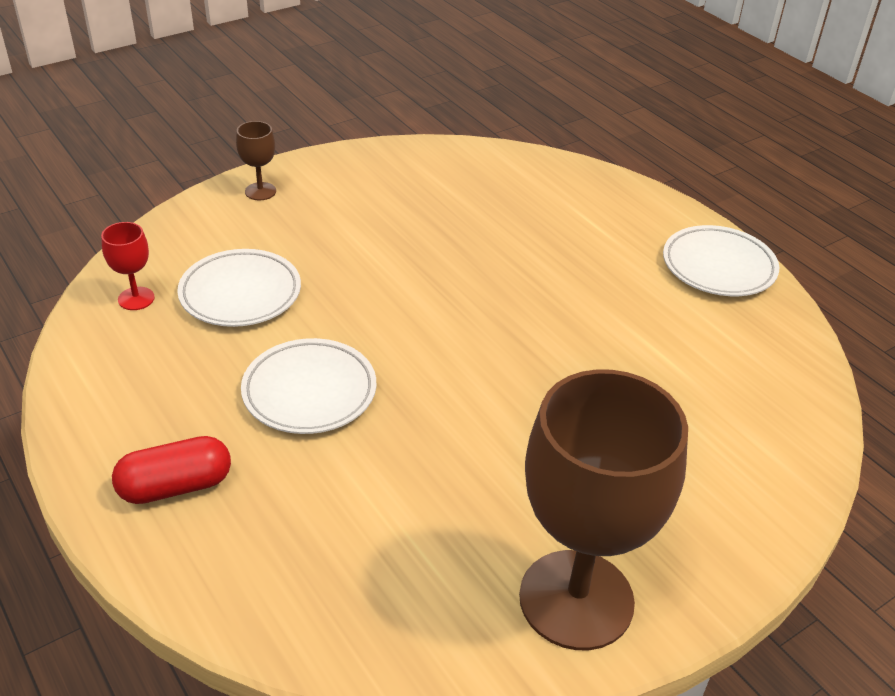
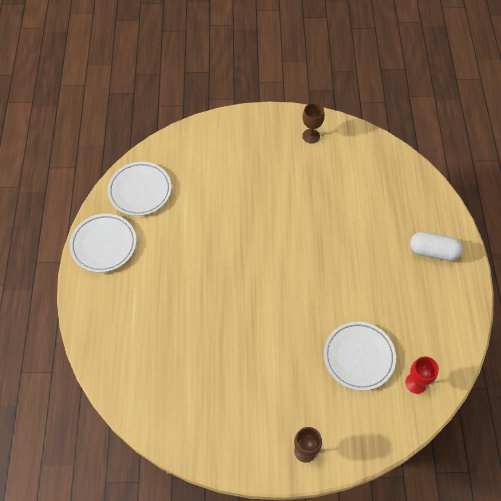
camera: 145 degrees left, 20 degrees up
red capsule [112,436,231,504] -> white capsule [410,232,463,261]
white plate [241,338,376,434] -> white plate moved to [107,162,172,216]
brown goblet [519,369,688,650] -> brown goblet [302,103,325,143], size x0.41

